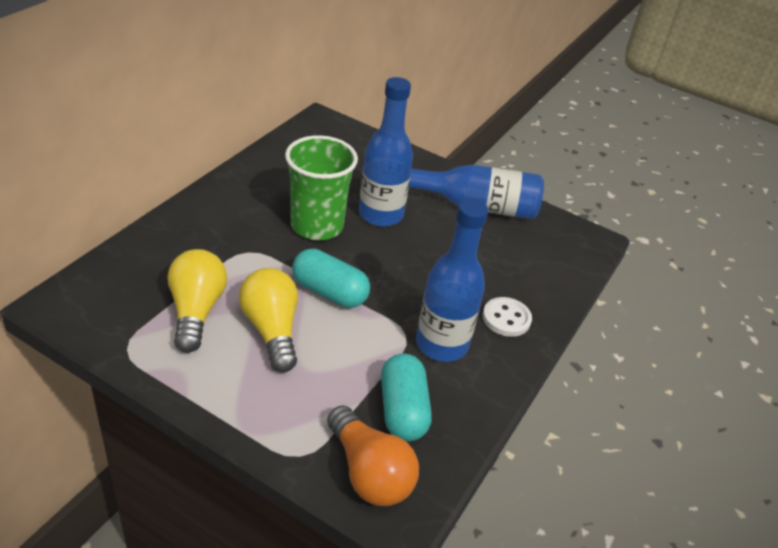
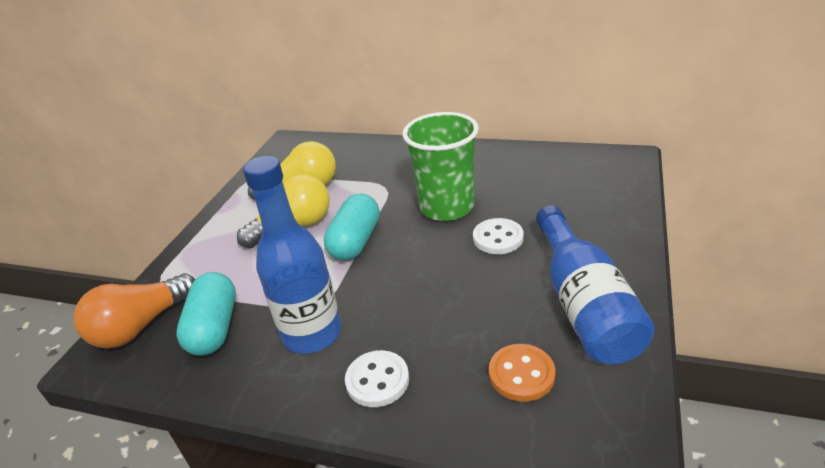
camera: 85 degrees right, 5 degrees down
blue bottle [359,77,413,227] -> white button [473,218,524,254]
turquoise capsule [381,353,432,441] -> turquoise capsule turned 75 degrees counterclockwise [176,272,236,356]
none -> orange button [489,344,555,402]

